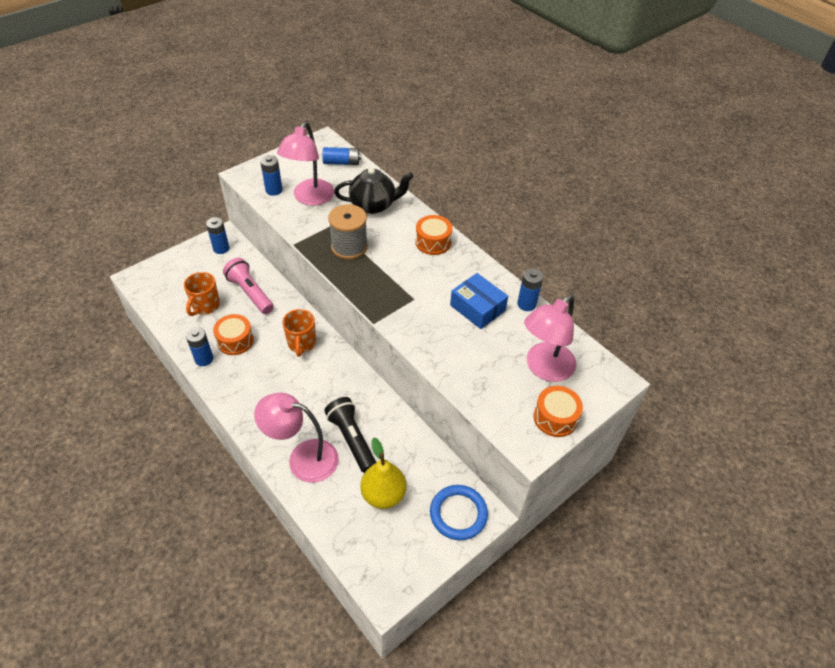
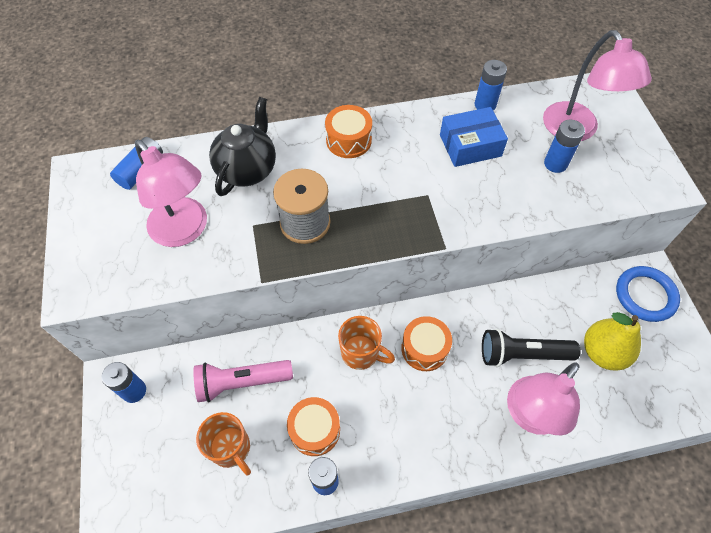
camera: 60 degrees left, 10 degrees up
blue battery [260,155,282,196] -> blue battery moved to [544,120,585,173]
orange drum [534,386,583,437] -> orange drum moved to [401,316,452,371]

